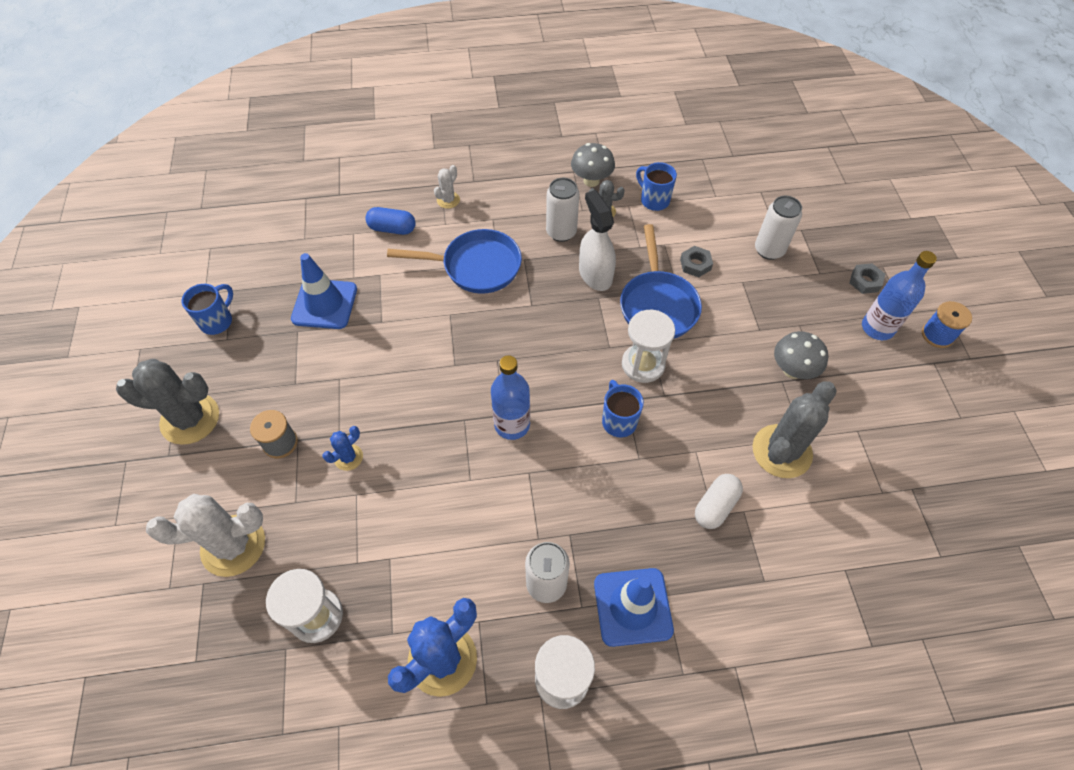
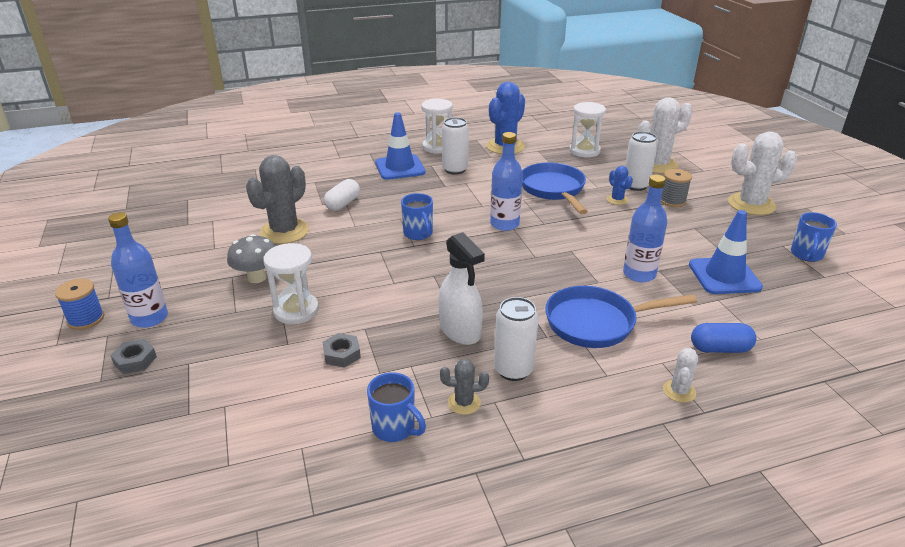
camera: 170 degrees right, 25 degrees down
grey cactus [116,359,219,445] -> white cactus [728,131,797,215]
blue cactus [323,426,363,471] -> blue cactus turned 60 degrees counterclockwise [606,166,633,205]
grey mushroom [571,143,615,187] -> none
blue pan [620,224,702,338] -> blue pan moved to [522,163,588,214]
white hourglass [622,310,675,383] -> white hourglass moved to [263,243,319,324]
white can [755,196,802,260] -> white can moved to [625,131,658,191]
none -> blue bottle [623,175,668,282]

